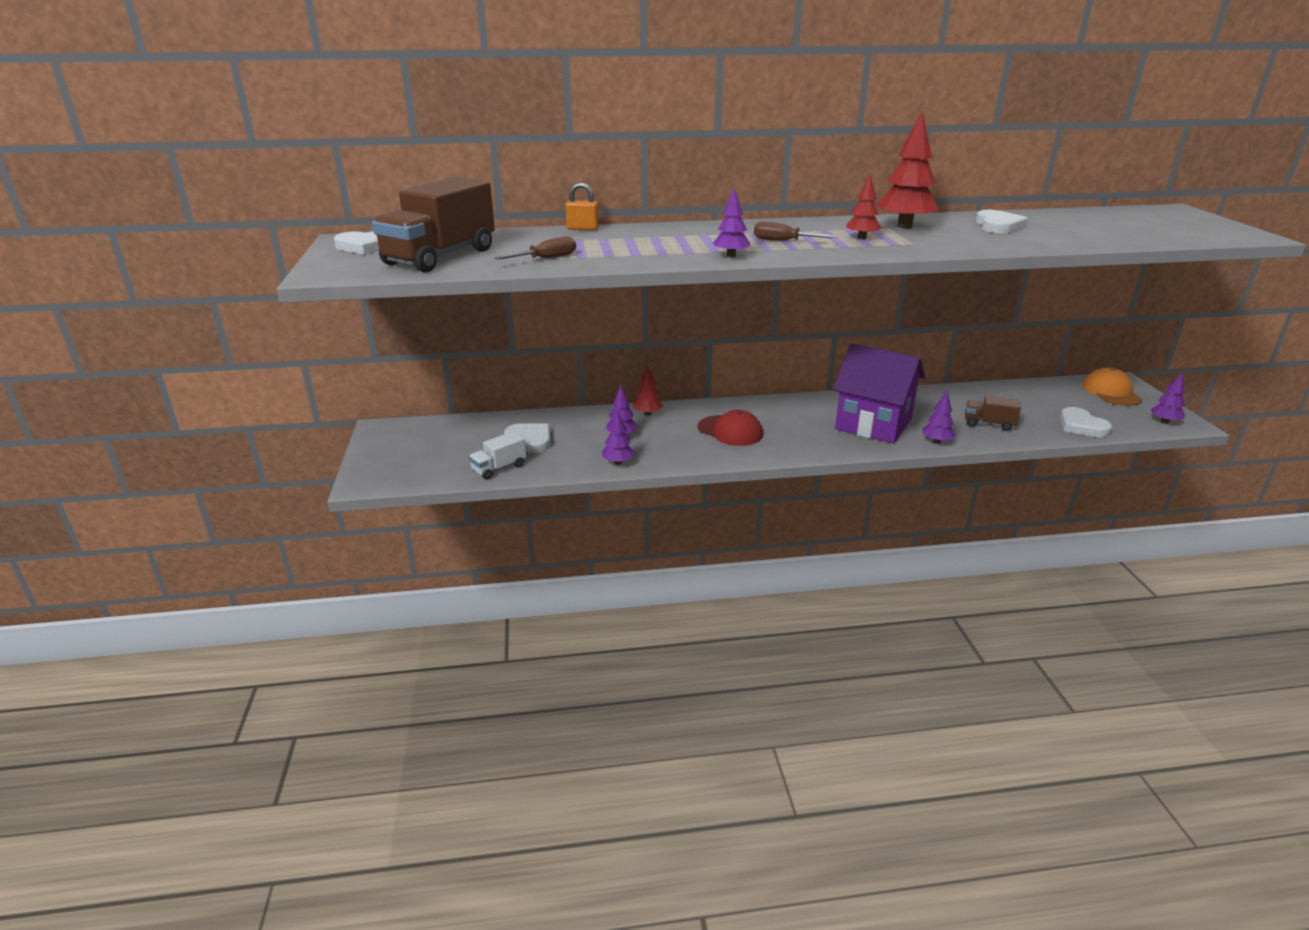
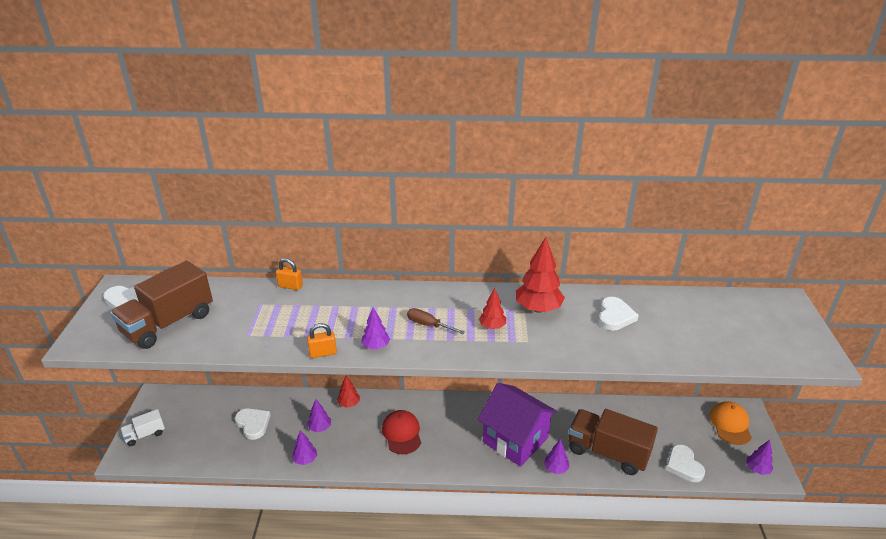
camera: 10 degrees right, 5 degrees up
white truck [469,431,526,480] -> white truck moved to [120,409,165,446]
brown screwdriver [494,236,576,260] -> none
red cap [698,410,763,446] -> red cap turned 150 degrees counterclockwise [382,410,421,454]
brown truck [965,396,1021,431] -> brown truck [568,409,658,475], size x2.01
none -> orange padlock [307,323,337,358]

